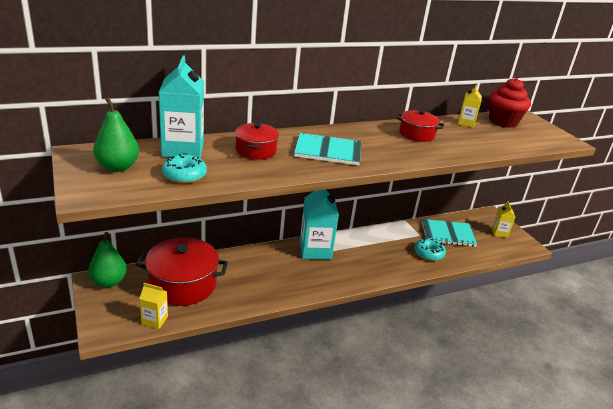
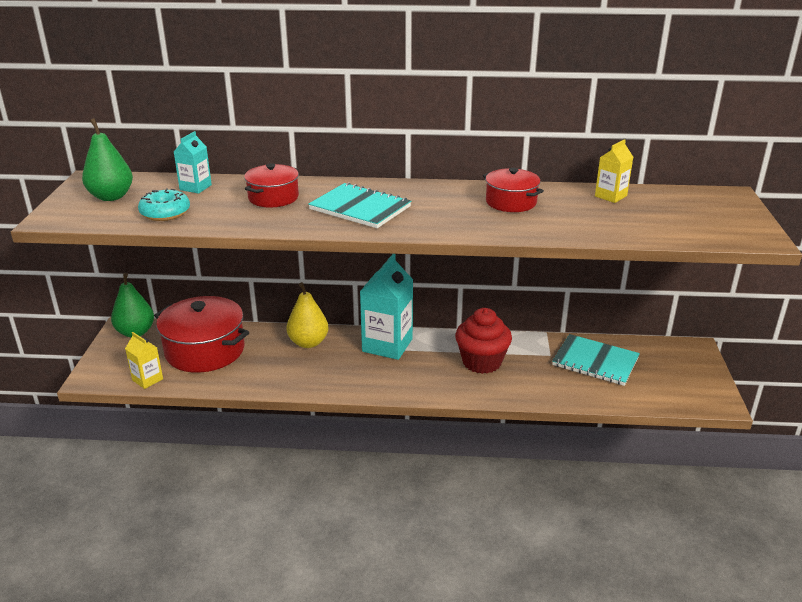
camera: 30 degrees right, 0 degrees up
turquoise carton [159,56,204,158] -> turquoise carton [174,131,212,194], size x0.52
turquoise donut [414,238,446,261] -> none
red cupcake [489,78,531,128] -> red cupcake moved to [455,308,512,374]
yellow carton [492,201,515,238] -> none
none -> yellow pear [286,282,329,348]

